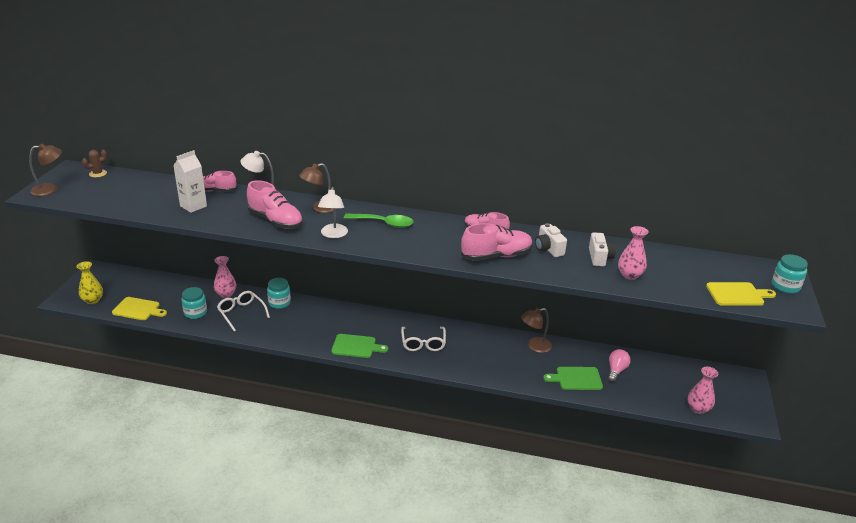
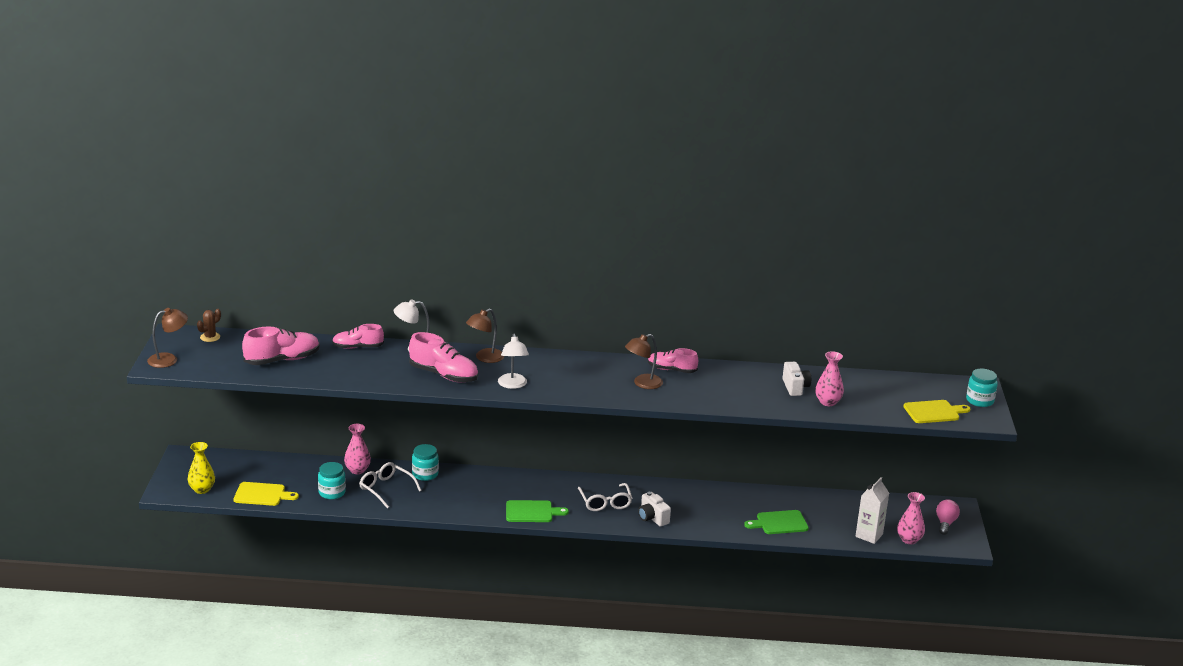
camera: 10 degrees left, 5 degrees down
white carton [173,150,207,213] -> white carton moved to [855,477,889,544]
green spoon [344,213,414,228] -> none
pink shoe [461,223,533,261] -> pink shoe moved to [242,326,320,365]
brown lamp [521,308,552,353] -> brown lamp moved to [625,334,663,389]
white camera [535,223,567,257] -> white camera moved to [638,492,671,526]
pink light bulb [608,349,631,382] -> pink light bulb moved to [936,499,960,535]

